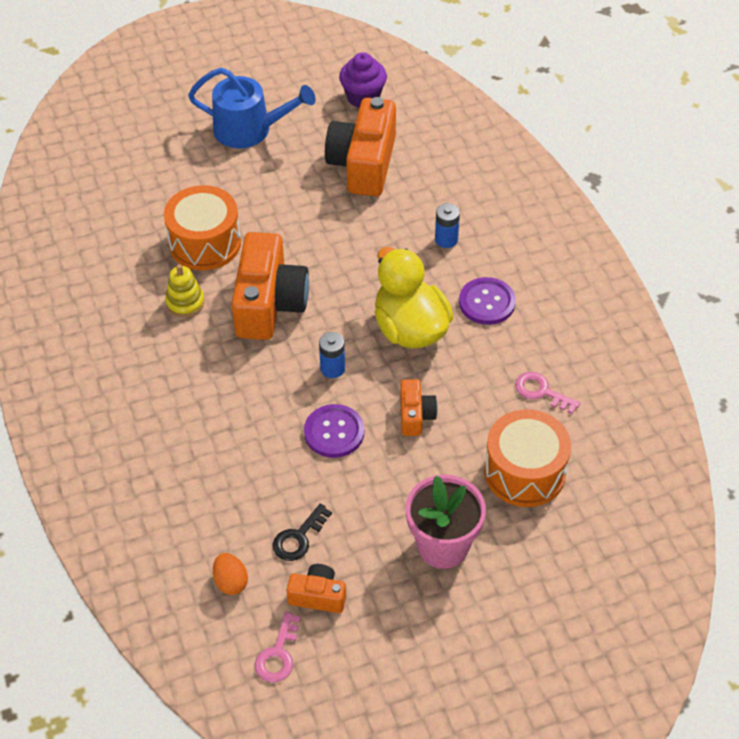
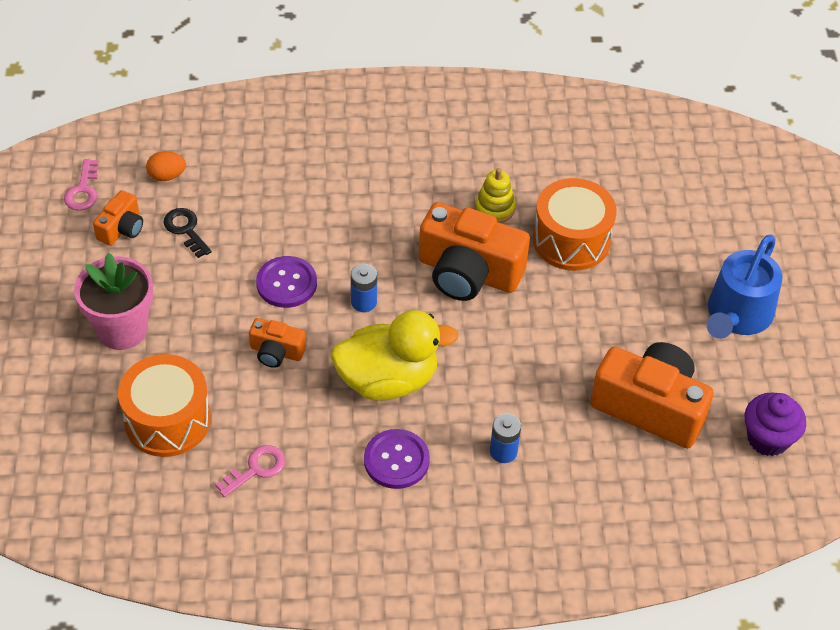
camera: 105 degrees right, 0 degrees up
pink key [255,612,301,682] -> pink key turned 120 degrees counterclockwise [64,159,99,211]

